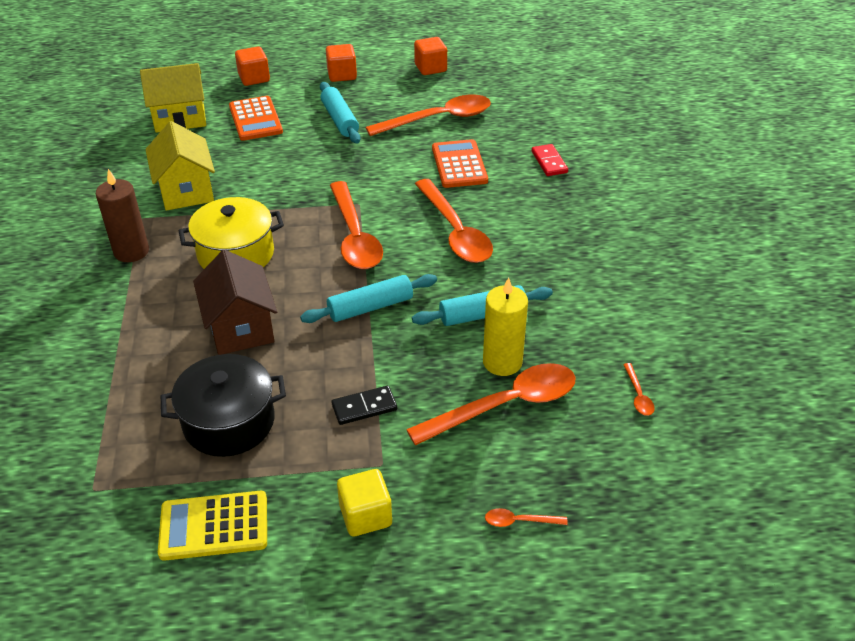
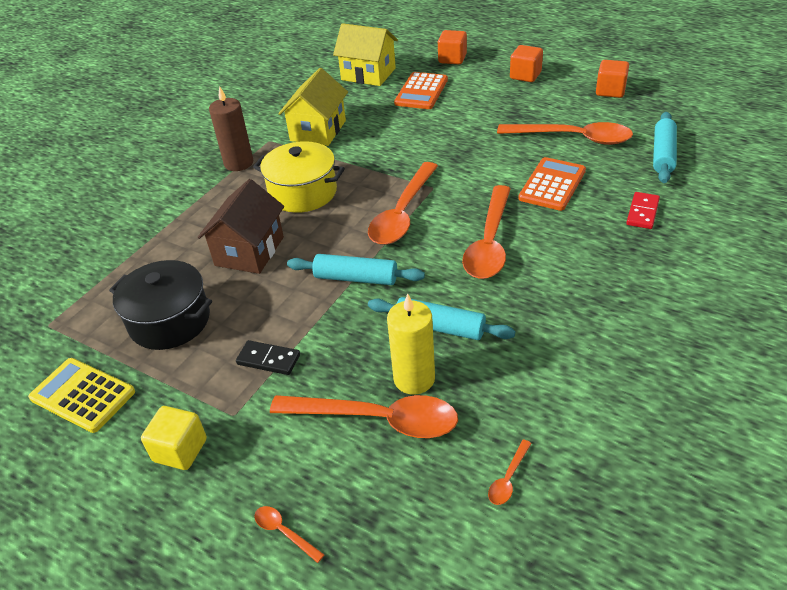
camera: 40 degrees right, 0 degrees up
turquoise rolling pin [320,82,361,143] -> turquoise rolling pin moved to [653,112,677,183]

